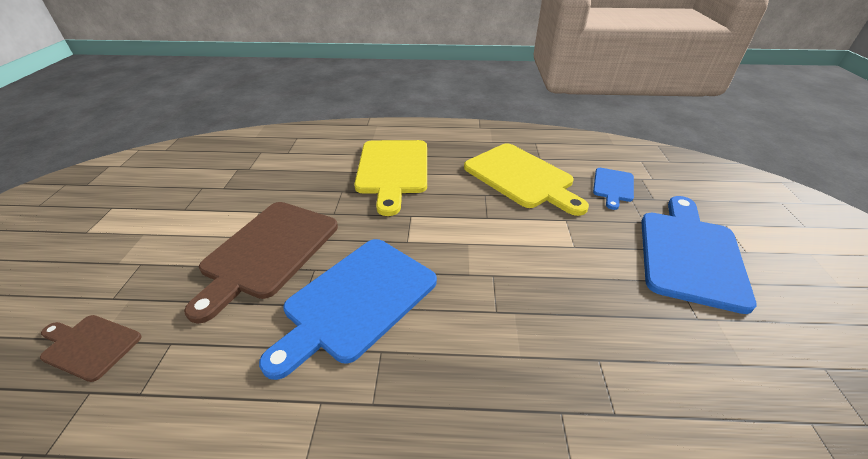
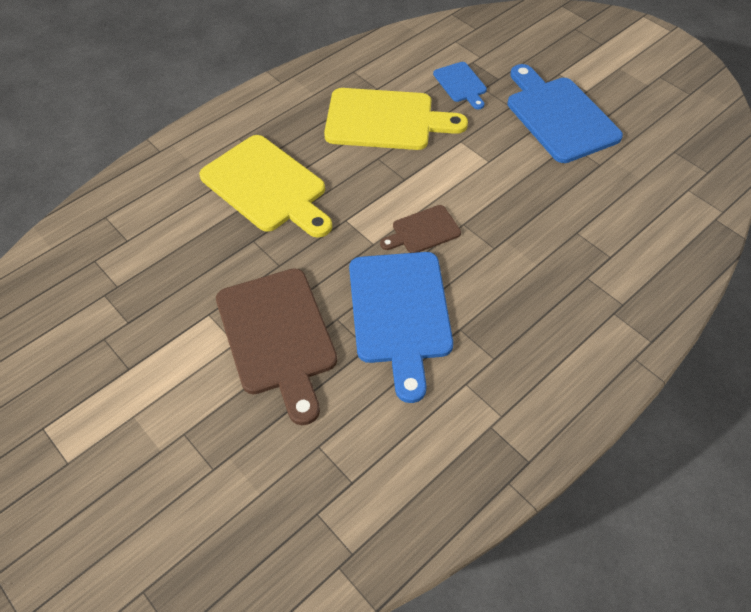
camera: 45 degrees left, 15 degrees up
brown cutting board [40,315,142,382] -> brown cutting board moved to [380,205,461,253]

